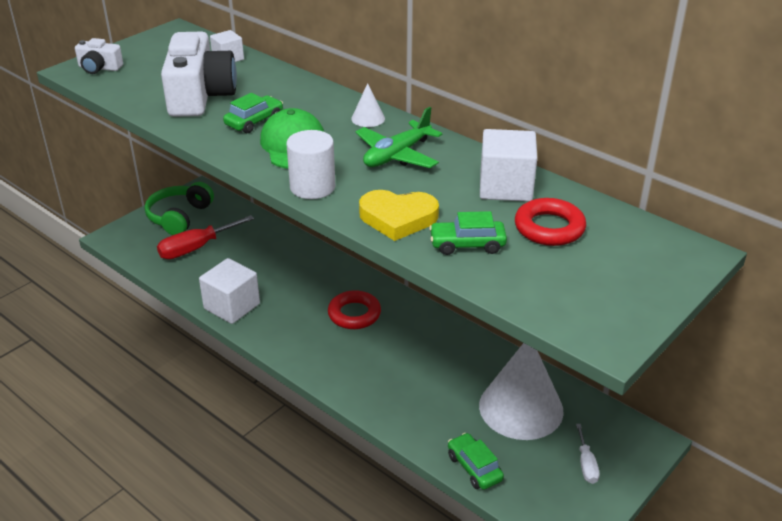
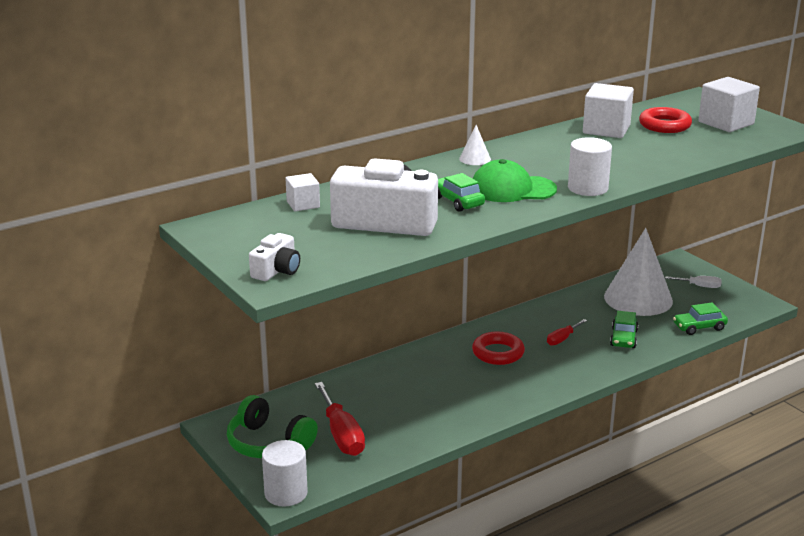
camera: 75 degrees left, 10 degrees down
white cube [199,258,260,324] -> white cube moved to [698,77,760,132]
green plane [356,107,442,168] -> none
yellow heart [359,190,439,241] -> none
green car [429,211,507,255] -> green car moved to [610,311,638,348]
none -> white cylinder [262,440,308,506]
none -> red screwdriver [547,319,587,346]

